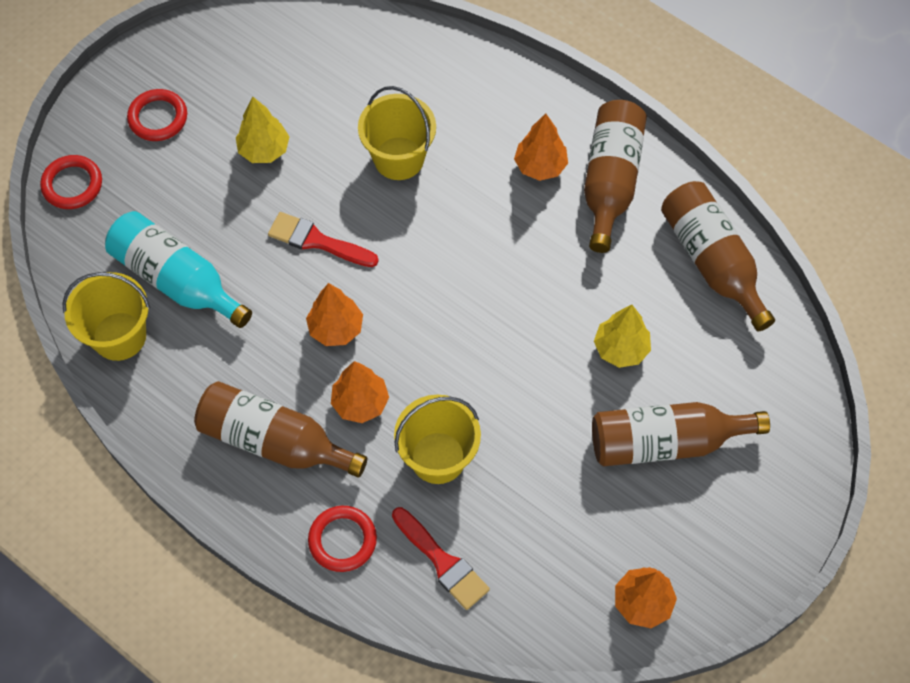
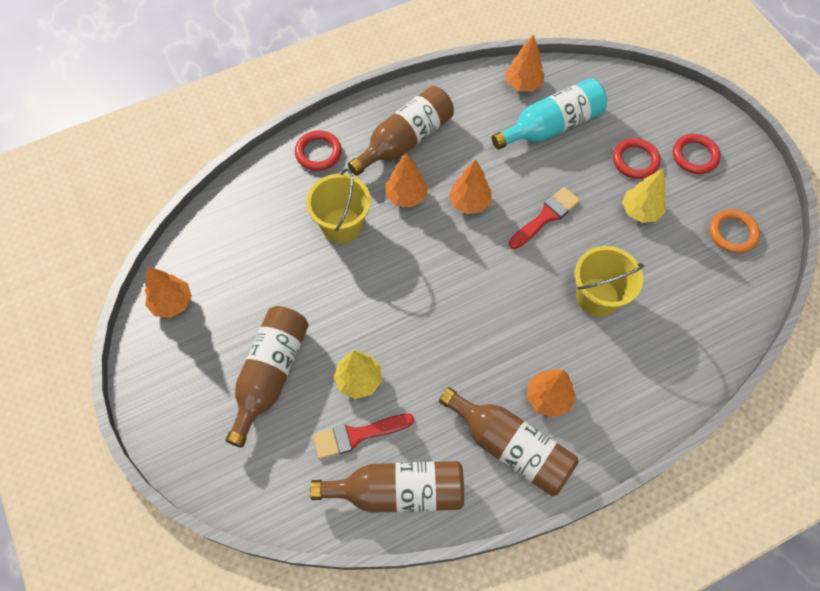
camera: 115 degrees right, 0 degrees up
red ring [40,155,102,209] -> red ring moved to [613,138,661,179]
yellow bucket [62,272,150,361] -> orange tree [505,35,545,91]
red brush [392,507,490,610] -> red brush moved to [313,413,414,459]
none -> orange ring [709,209,760,253]

